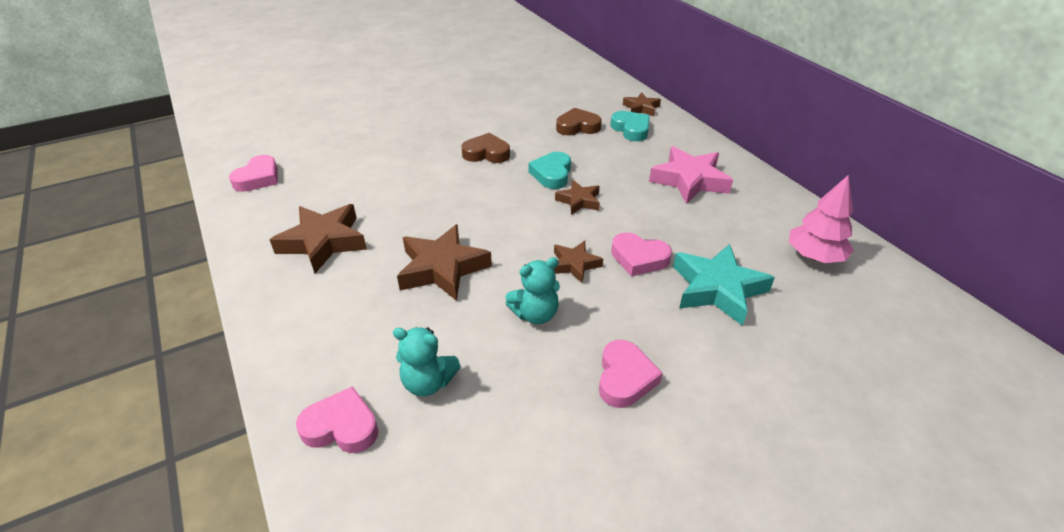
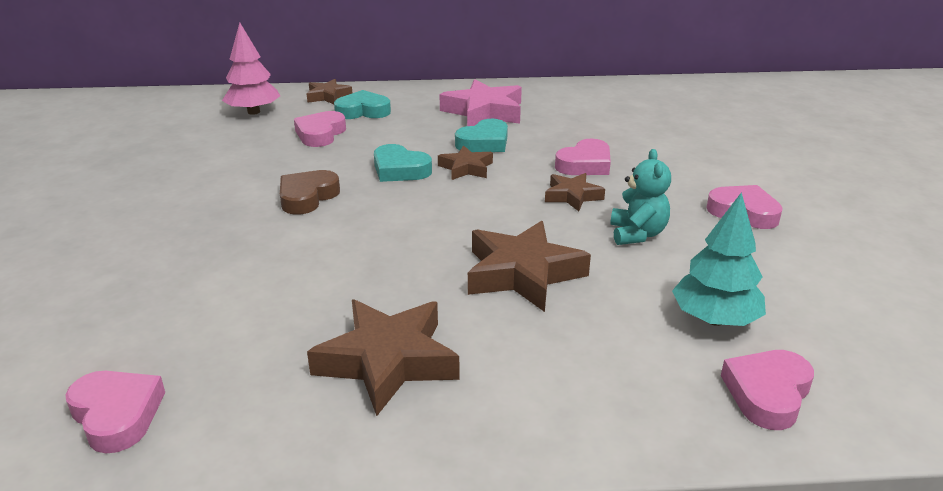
camera: 65 degrees left, 10 degrees down
turquoise teddy bear [393,327,461,396] -> turquoise tree [672,192,766,326]
brown heart [556,108,602,135] -> pink heart [294,111,346,147]
turquoise star [673,244,775,326] -> none
pink tree [789,175,854,263] -> pink tree moved to [222,22,280,115]
none -> turquoise heart [455,119,508,152]

